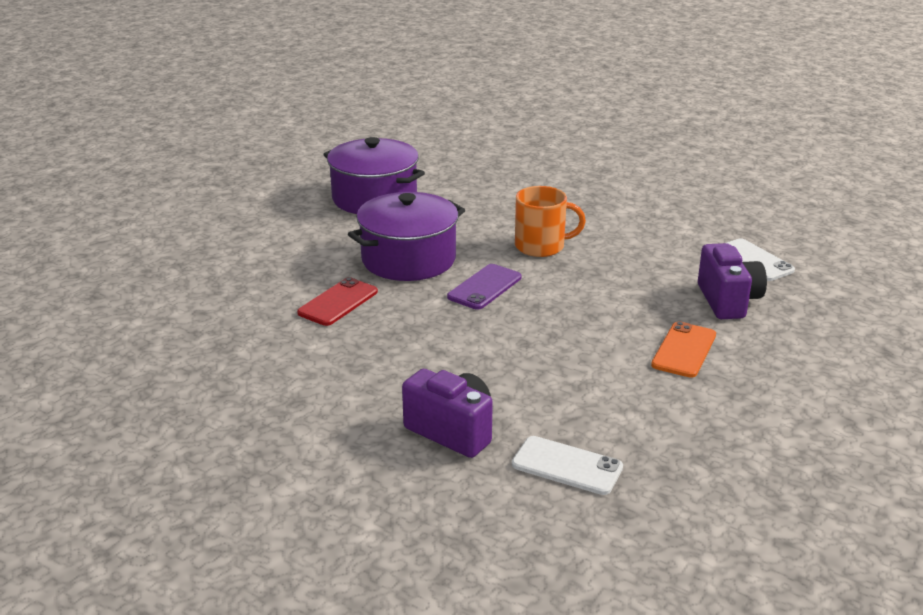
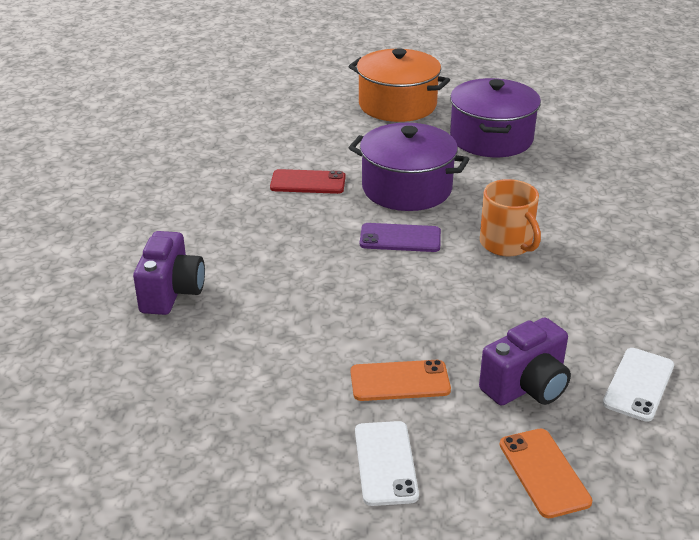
camera: 60 degrees right, 5 degrees up
white phone [512,436,623,495] -> white phone moved to [355,421,419,506]
none -> orange pot [348,48,450,122]
none -> orange phone [500,429,592,518]

